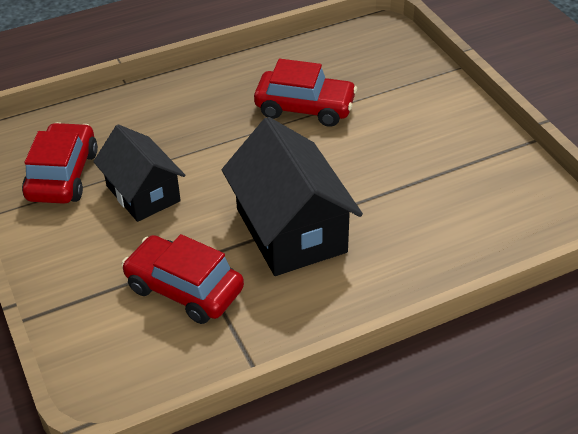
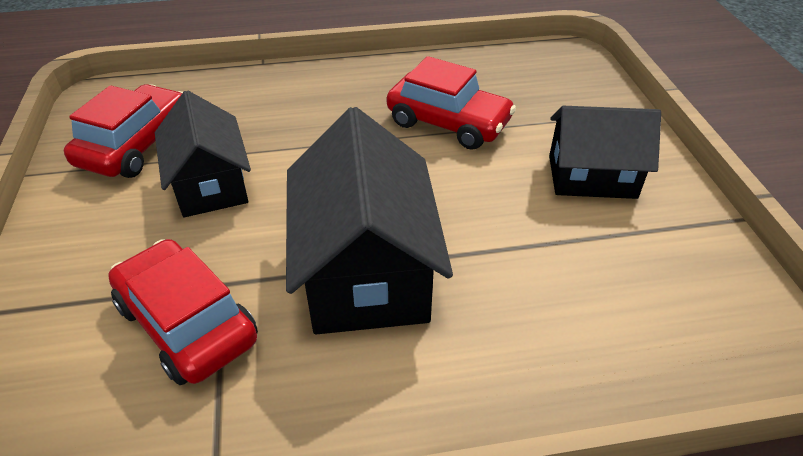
camera: 15 degrees right, 0 degrees up
none -> black house [549,106,661,199]

